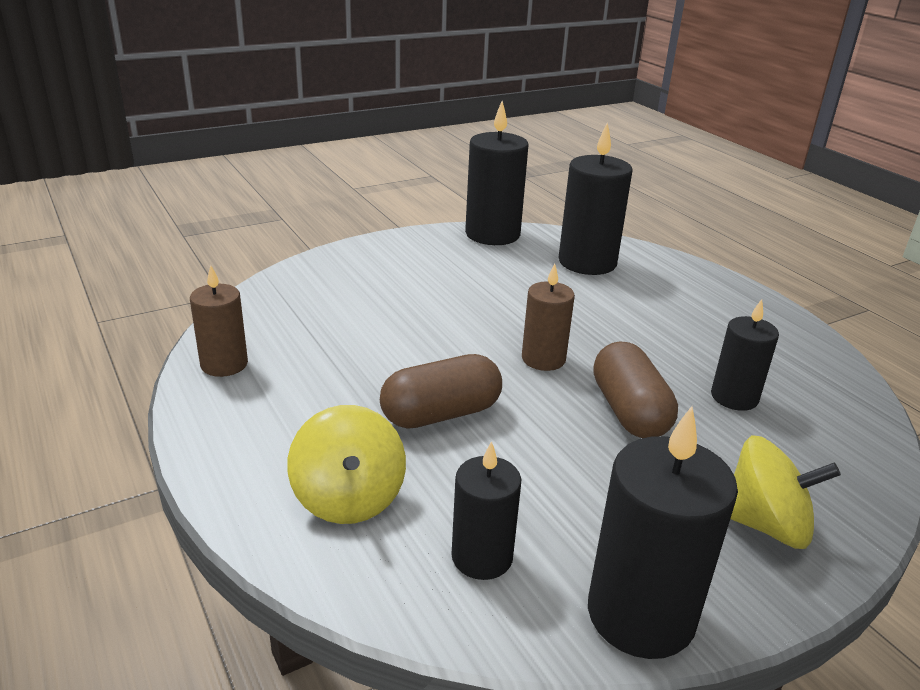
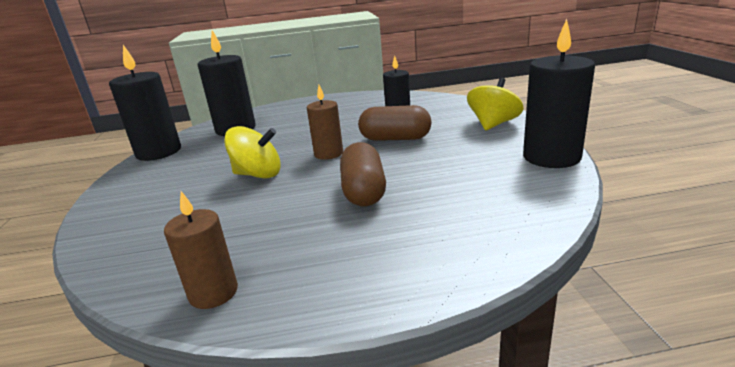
camera: 65 degrees left, 5 degrees down
yellow spinning top [287,405,406,524] -> yellow spinning top moved to [224,126,281,179]
black candle [451,441,521,580] -> none

